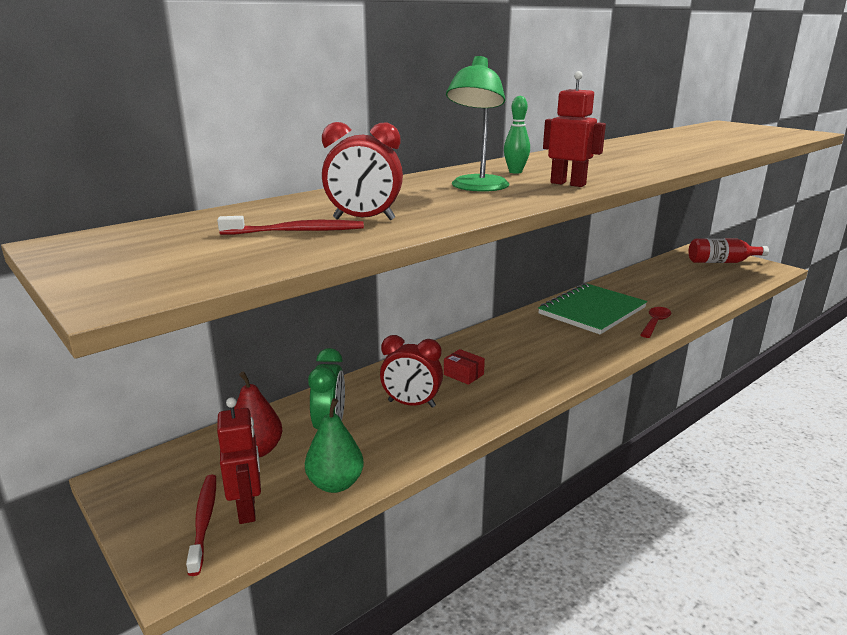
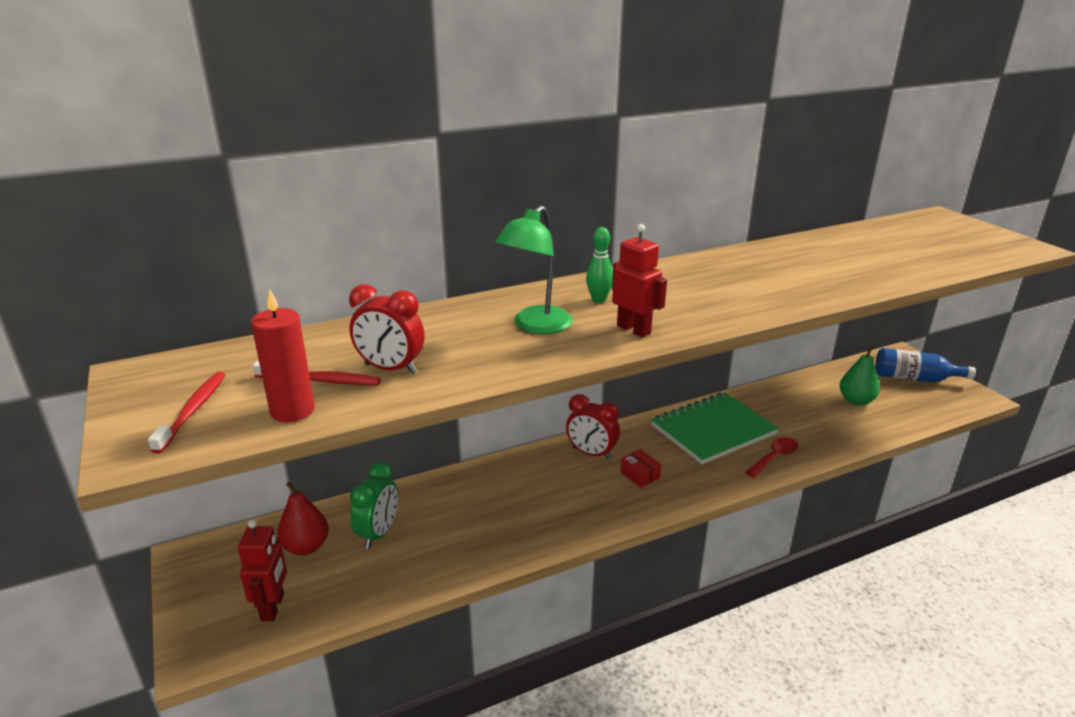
camera: 15 degrees right, 5 degrees up
red toothbrush [186,474,216,576] -> red toothbrush moved to [148,372,226,453]
green pear [305,398,364,493] -> green pear moved to [839,345,880,405]
red clock [380,335,443,408] -> red clock moved to [566,394,620,460]
red box [444,349,485,385] -> red box moved to [621,449,661,488]
red bottle [689,238,769,263] -> blue bottle [875,348,976,383]
none -> red candle [251,289,315,422]

